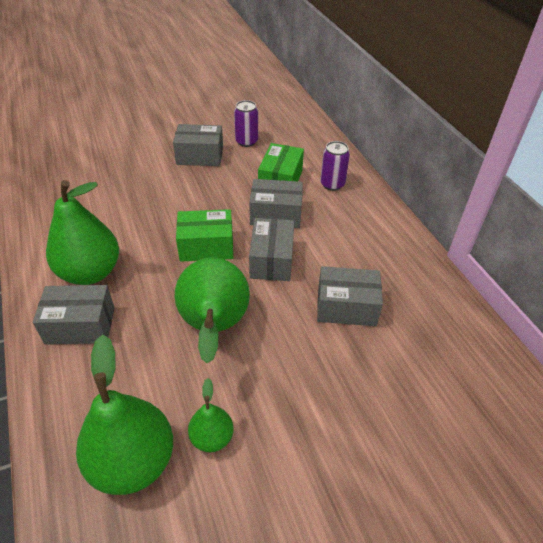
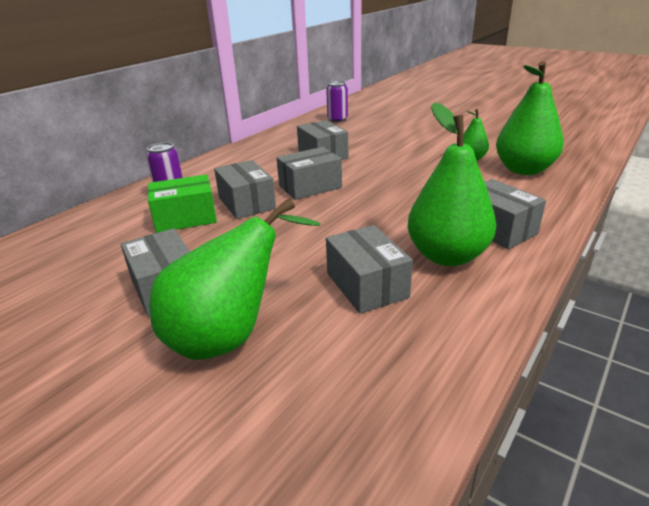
camera: 120 degrees left, 15 degrees down
green pear [175,258,250,363] -> green pear moved to [149,198,321,360]
green box [176,209,233,262] -> none
purple can [234,100,258,147] -> purple can moved to [326,81,348,122]
none -> grey box [326,225,413,314]

